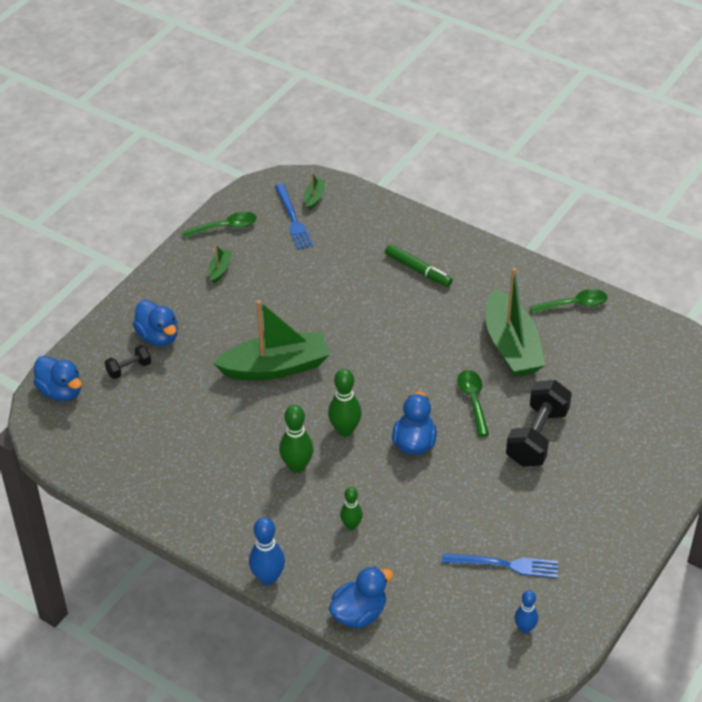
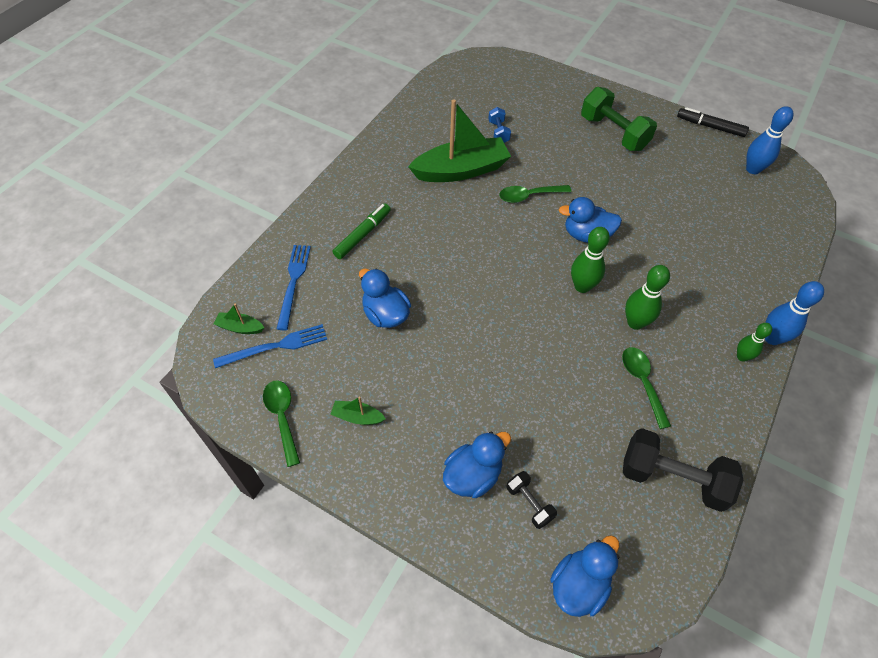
camera: 95 degrees left, 10 degrees up
green boat [213,300,329,380] -> none
blue duck [329,566,393,628] -> blue duck moved to [359,269,411,328]
green bowling pin [340,487,363,530] -> green bowling pin moved to [737,323,772,362]
blue fork [442,553,558,578] -> blue fork moved to [277,245,311,331]
black dumbbell [506,380,572,466] -> black dumbbell moved to [623,428,743,512]
blue bowling pin [515,590,538,633] -> blue bowling pin [746,106,794,174], size x1.56
green spoon [529,289,607,314] -> green spoon moved to [622,347,671,429]
none -> blue dumbbell [488,107,511,143]
none -> green dumbbell [581,87,657,151]
none -> black marker [677,107,749,137]

